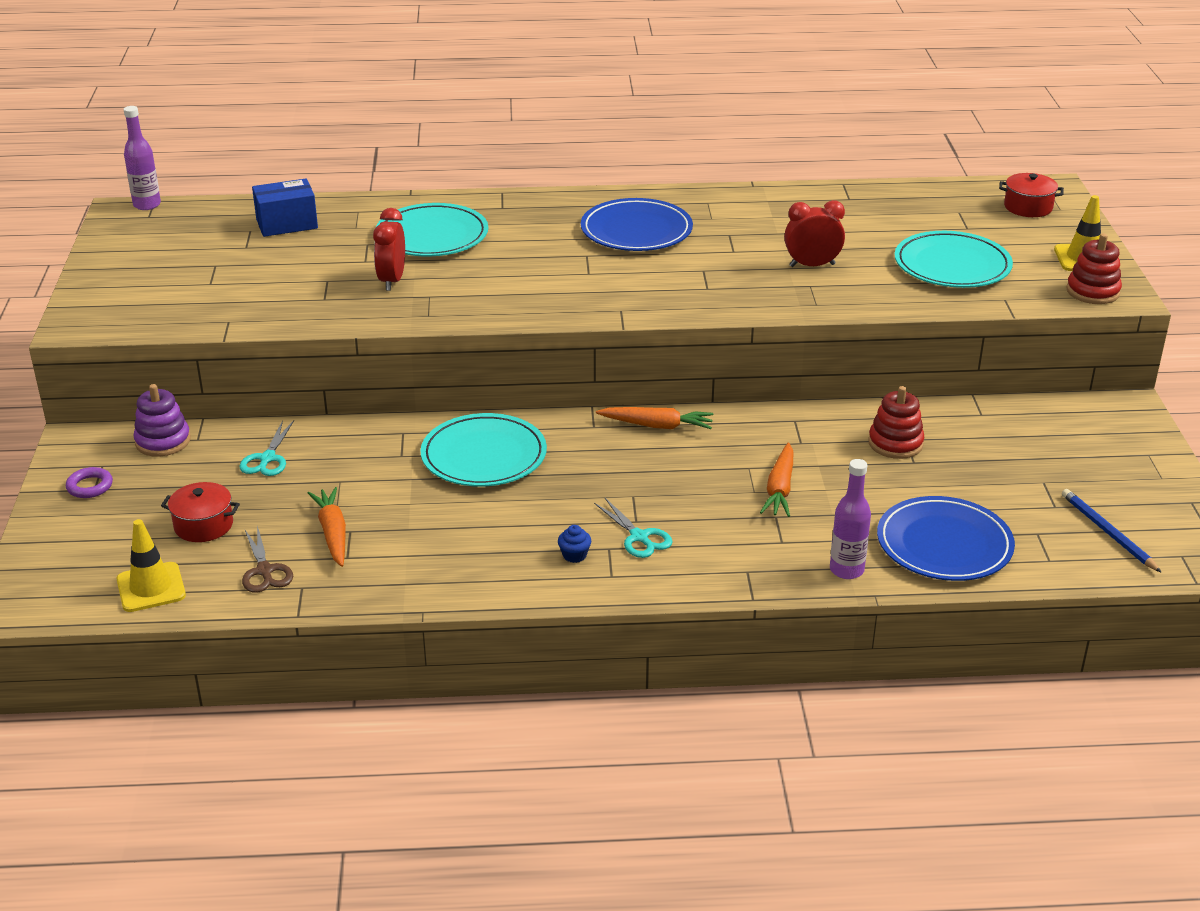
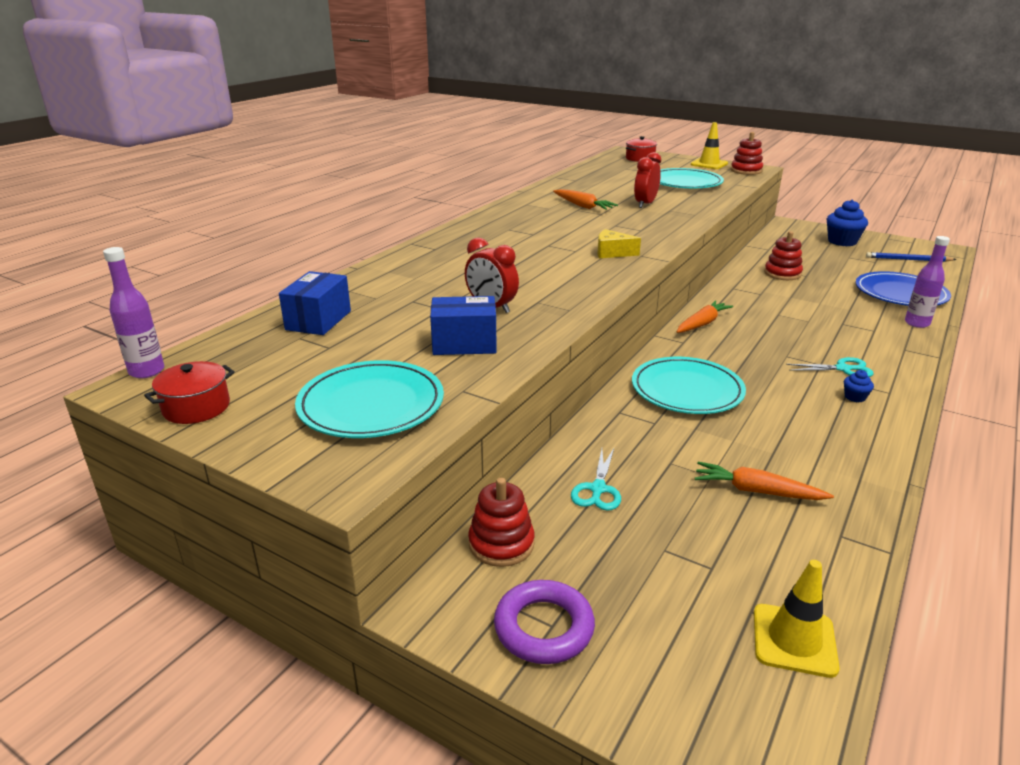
camera: 55 degrees left, 5 degrees down
purple ring [66,467,113,498] -> purple ring [494,580,595,664], size x1.65
purple stacking toy [134,384,191,457] -> red stacking toy [468,478,535,567]
red pot [161,482,240,542] -> red pot moved to [144,361,235,424]
turquoise scissors [239,420,294,476] -> turquoise scissors turned 60 degrees clockwise [571,448,621,511]
brown scissors [242,526,293,593] -> none
turquoise plate [376,203,488,256] -> turquoise plate moved to [295,360,444,438]
blue plate [581,198,693,251] -> none
orange carrot [760,443,793,517] -> orange carrot moved to [553,189,618,210]
none -> blue box [430,296,497,355]
none -> yellow cheese [598,229,641,258]
none -> blue cupcake [827,199,868,246]

